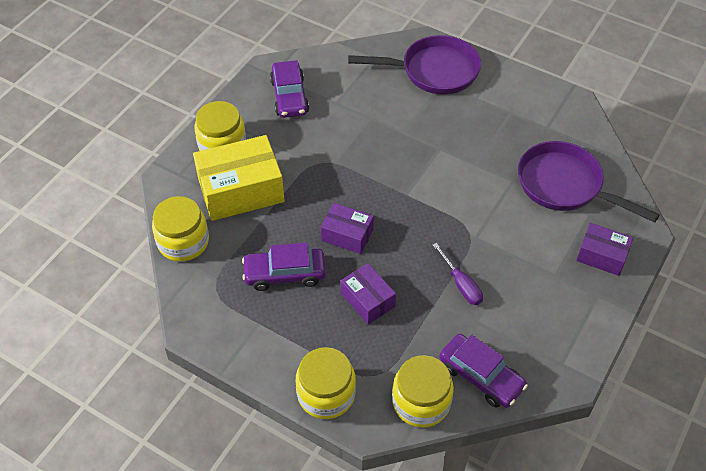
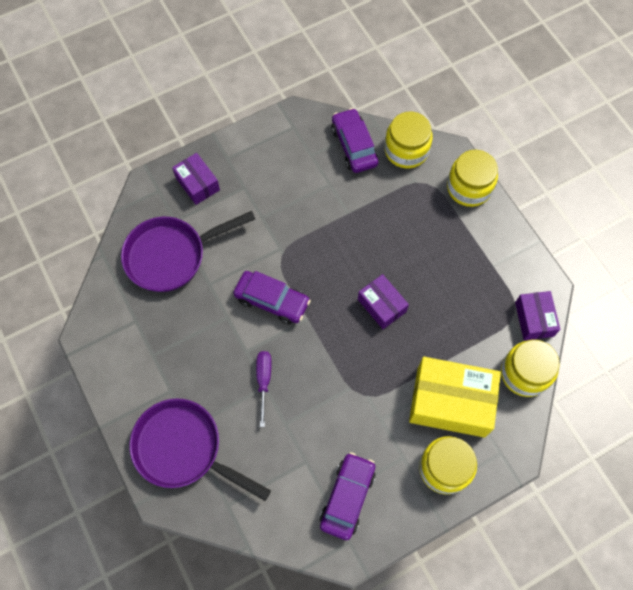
camera: 150 degrees left, 15 degrees up
purple car [242,243,326,291] -> purple car moved to [233,271,311,324]
purple box [341,263,396,324] -> purple box moved to [515,291,560,340]
purple screwdriver [433,243,483,305] -> purple screwdriver moved to [256,351,272,427]
purple pan [518,141,660,223] -> purple pan turned 90 degrees clockwise [121,211,255,292]

